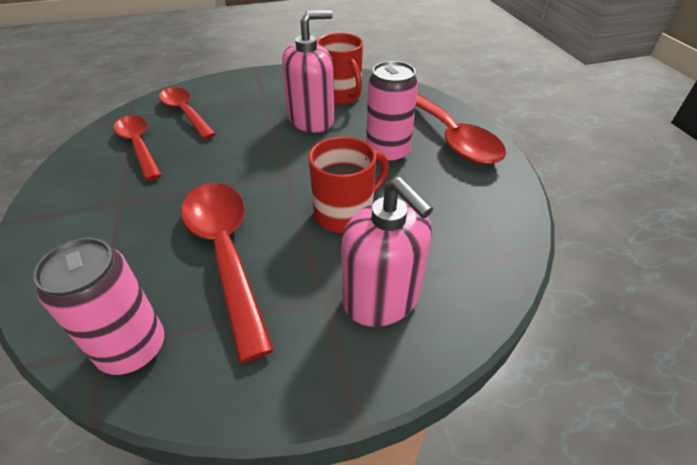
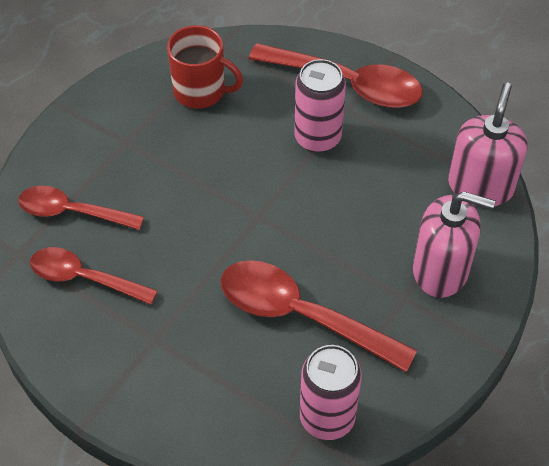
camera: 40 degrees left, 10 degrees up
pink soap dispenser [282,10,335,133] -> pink soap dispenser moved to [448,83,527,206]
red mug [309,137,389,233] -> none

